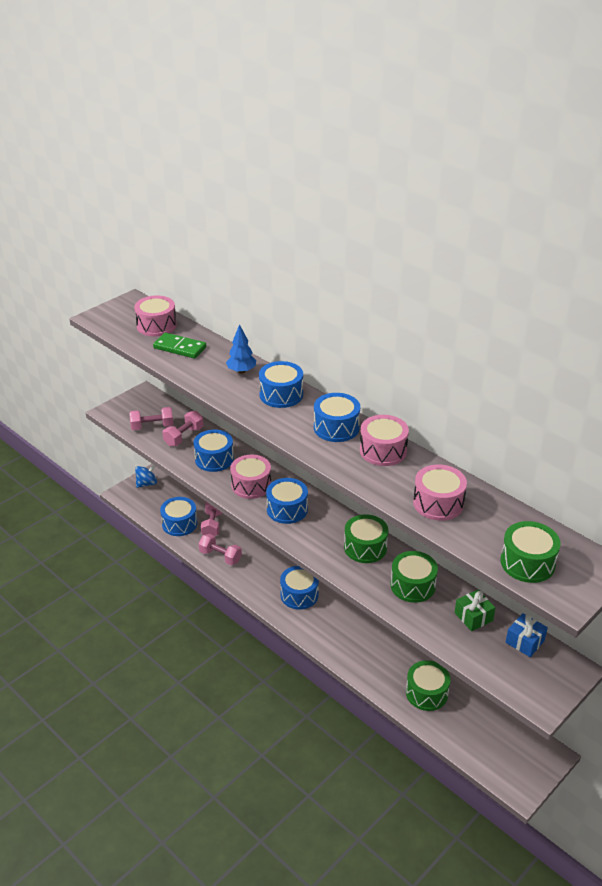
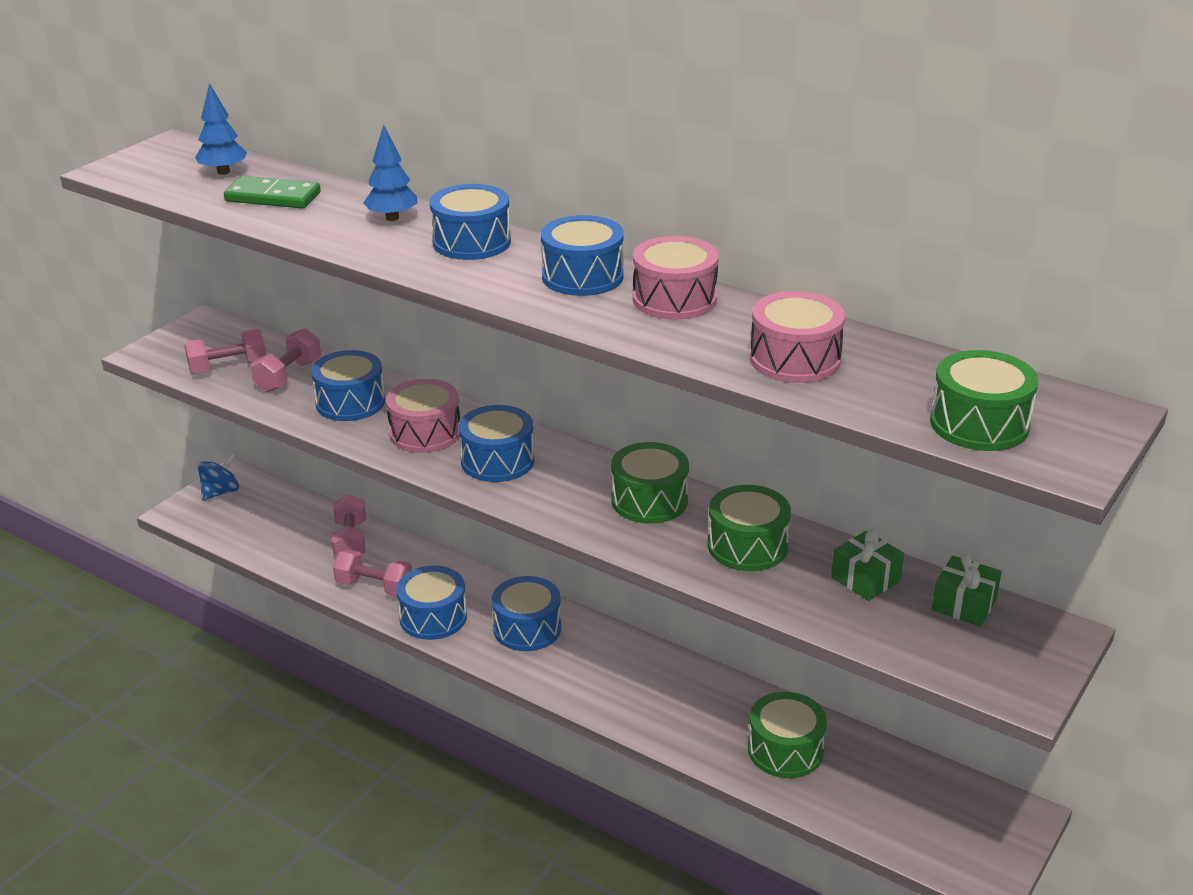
camera: 10 degrees left, 5 degrees down
pink drum [134,295,177,337] -> blue tree [195,83,247,175]
blue drum [160,497,197,536] -> blue drum moved to [396,566,467,640]
blue gift [505,613,548,657] -> green gift [932,553,1002,627]

